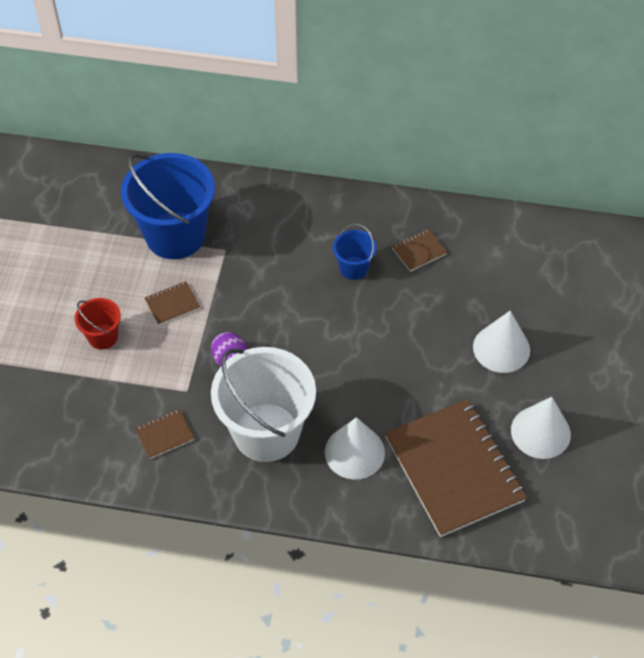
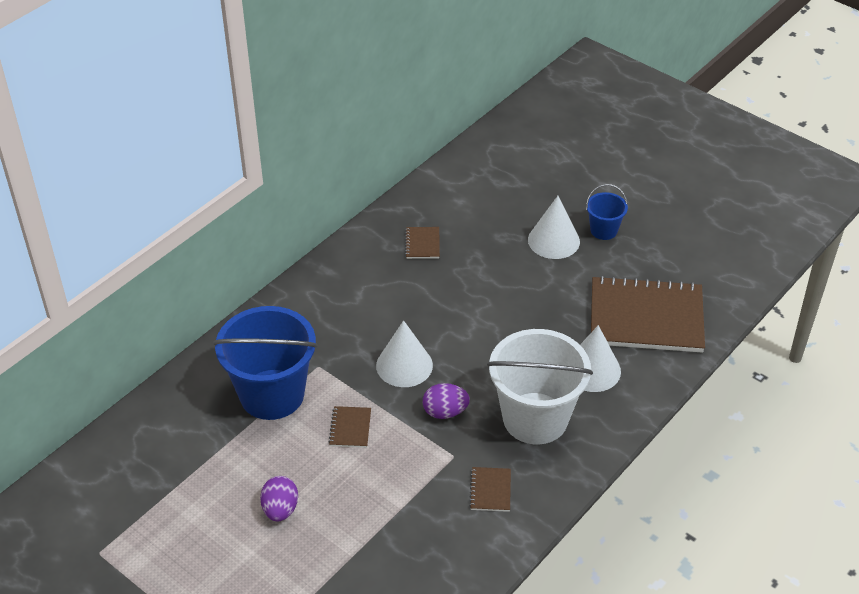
camera: 60 degrees left, 10 degrees down
red bucket [75,298,121,350] -> none
blue bucket [333,224,377,280] -> blue bucket moved to [586,184,628,240]
white cone [511,397,571,459] -> white cone moved to [376,320,433,387]
none -> purple egg [260,476,298,522]

